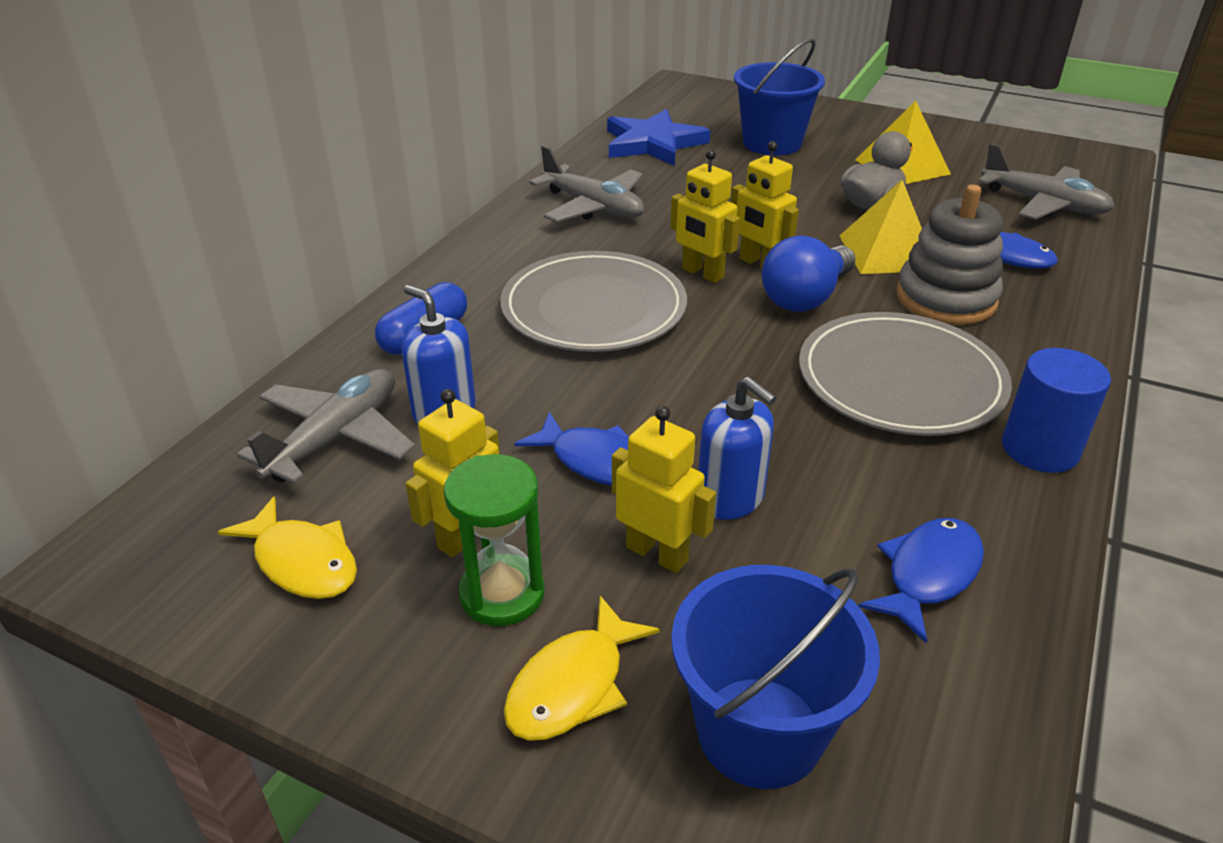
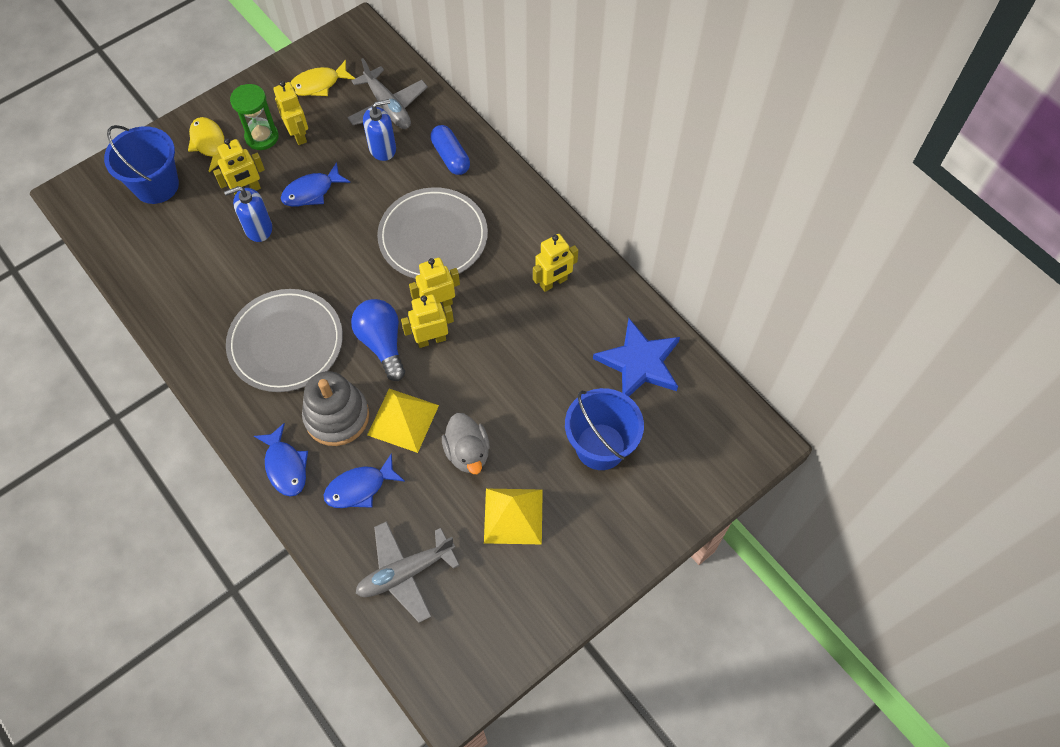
camera: 115 degrees right, 25 degrees up
grey plane [529,145,644,222] -> yellow robot [533,234,578,292]
blue fish [858,518,984,643] -> blue fish moved to [254,423,308,497]
blue cylinder [1002,348,1111,473] -> none

